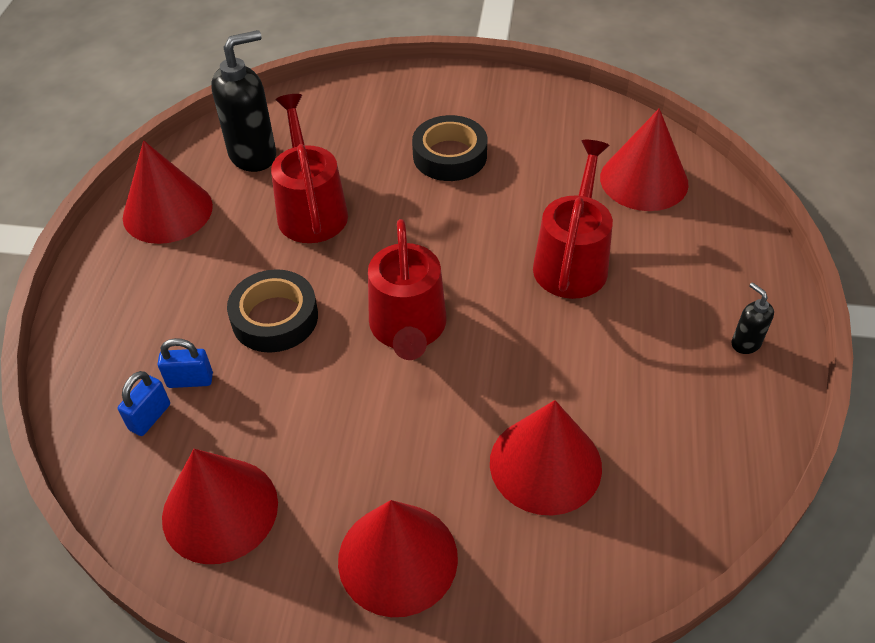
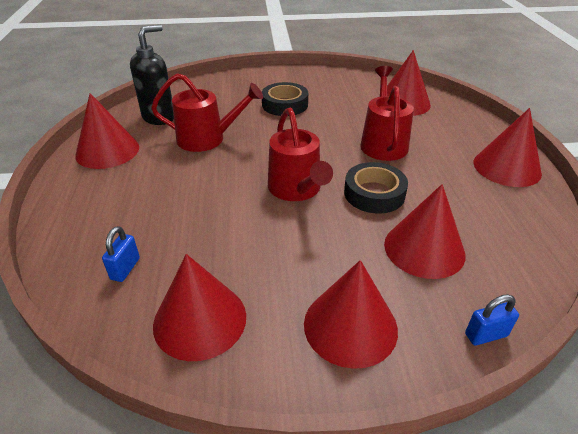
camera: 15 degrees left, 10 degrees down
blue padlock [158,338,213,388] -> blue padlock moved to [465,294,519,345]
black tape [227,269,318,353] -> black tape moved to [344,162,408,214]
red watering can [271,94,348,243] -> red watering can turned 120 degrees clockwise [151,73,263,152]
black soap dispenser [732,282,774,354] -> red cone [474,108,542,187]

